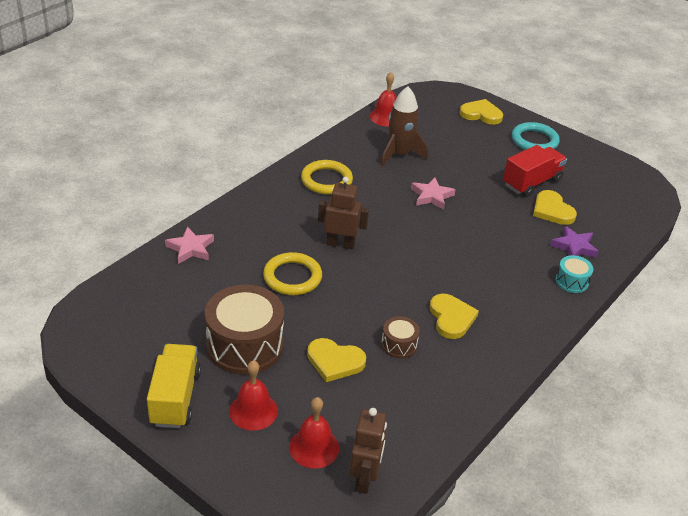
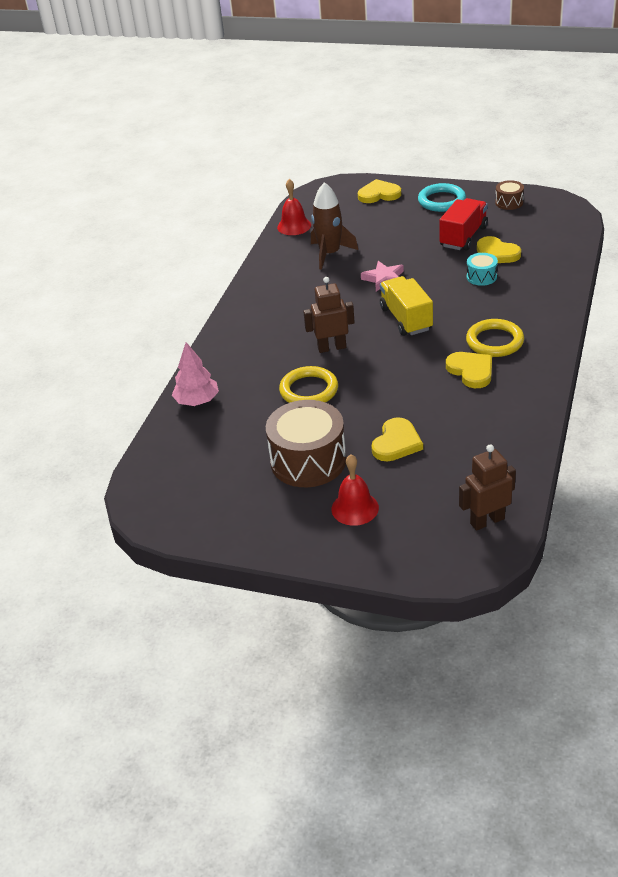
camera: 15 degrees left, 0 degrees up
yellow truck [147,344,201,428] -> yellow truck moved to [380,276,433,336]
pink star [165,226,214,264] -> pink tree [172,342,219,406]
red bell [289,397,339,468] -> none
yellow ring [301,160,353,195] -> yellow ring moved to [466,319,524,357]
yellow heart [307,338,366,382] -> yellow heart turned 60 degrees counterclockwise [371,417,423,462]
brown robot [349,408,387,494] -> brown robot turned 105 degrees counterclockwise [459,445,516,531]
brown drum [381,316,420,358] -> brown drum moved to [495,180,524,210]
purple star [550,226,599,258] -> none
turquoise drum [556,255,593,293] -> turquoise drum moved to [467,253,498,286]

